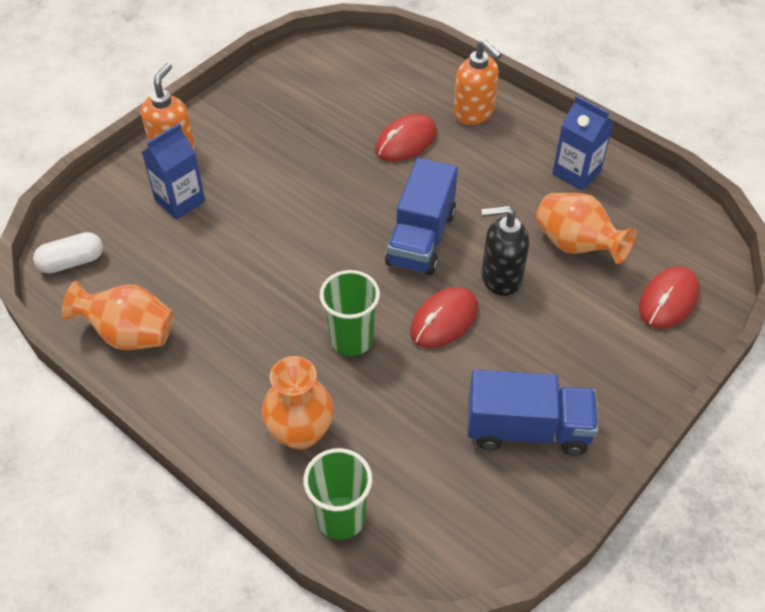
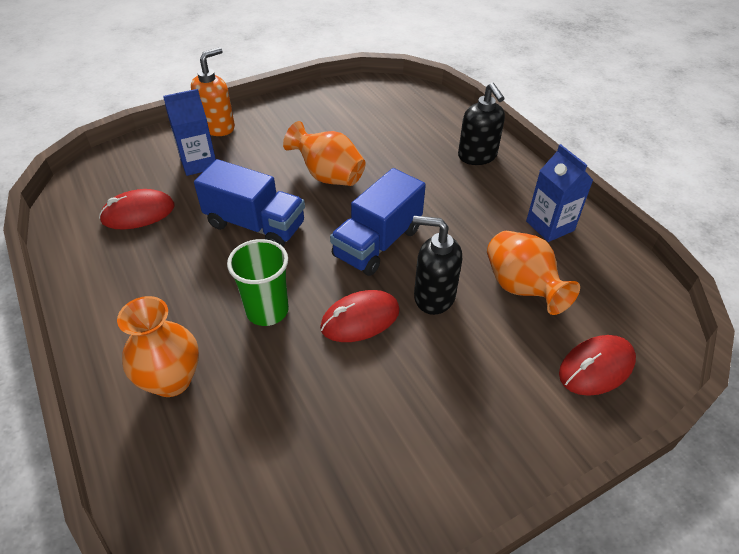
camera: 20 degrees right, 5 degrees down
white capsule [33,232,103,273] -> none
orange vase [61,281,174,350] -> orange vase moved to [283,121,366,186]
green cup [303,448,372,540] -> none
red mouse [375,114,437,162] -> red mouse moved to [99,189,175,230]
orange soap dispenser [454,40,502,125] -> black soap dispenser [458,83,505,165]
blue truck [468,370,598,456] -> blue truck moved to [194,159,305,247]

